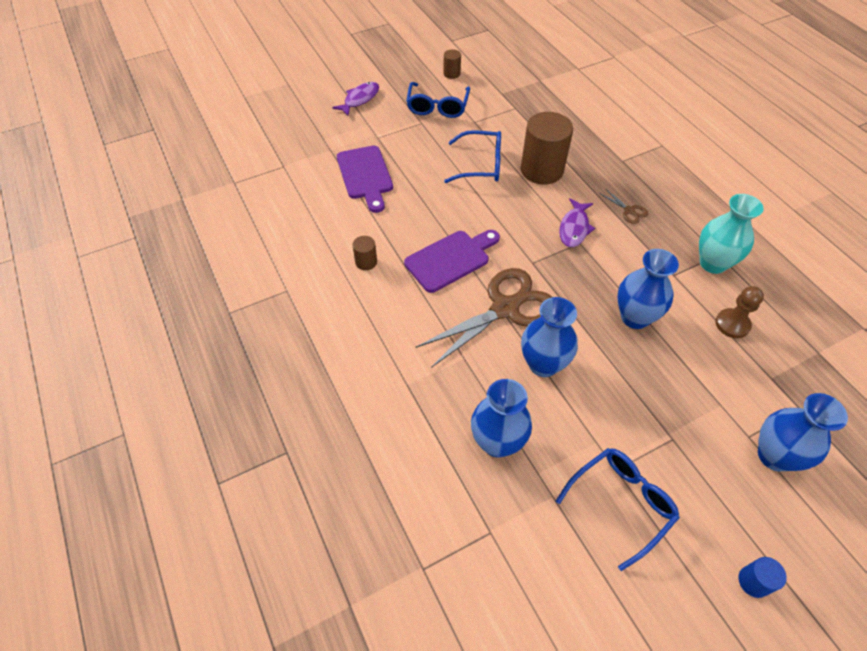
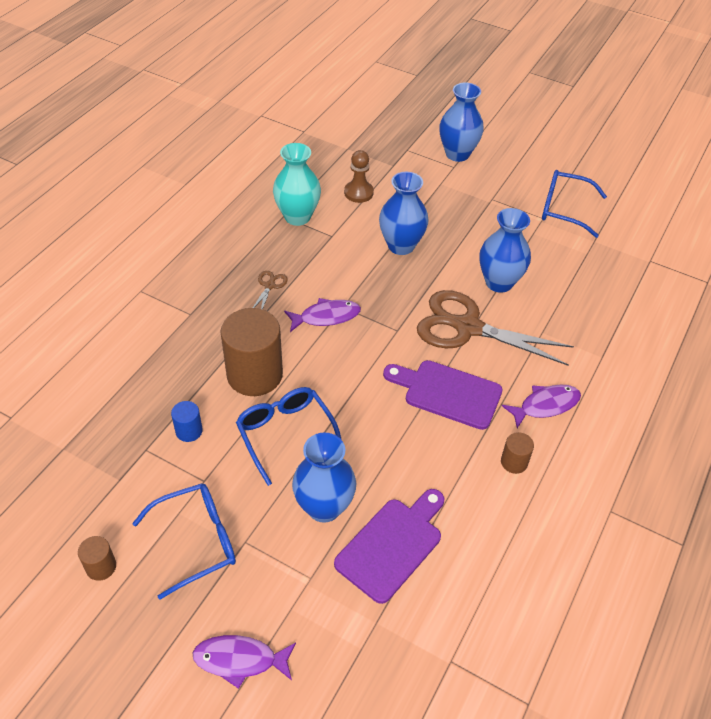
camera: 125 degrees left, 5 degrees down
blue vase [471,379,532,458] -> blue vase moved to [292,432,356,523]
blue cylinder [738,557,787,598] -> blue cylinder moved to [171,401,203,442]
none -> purple fish [502,384,581,428]

